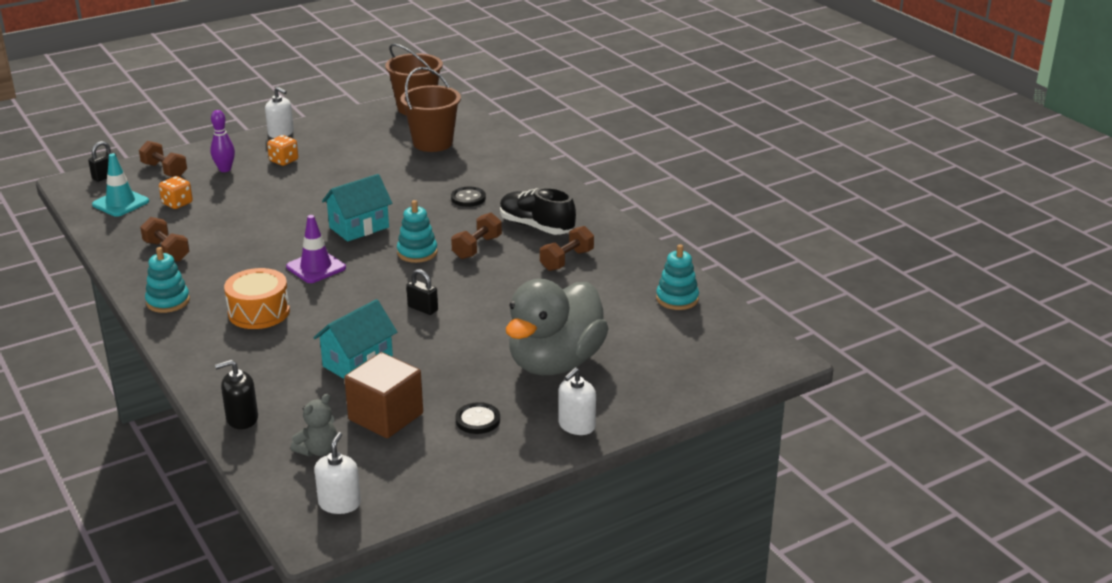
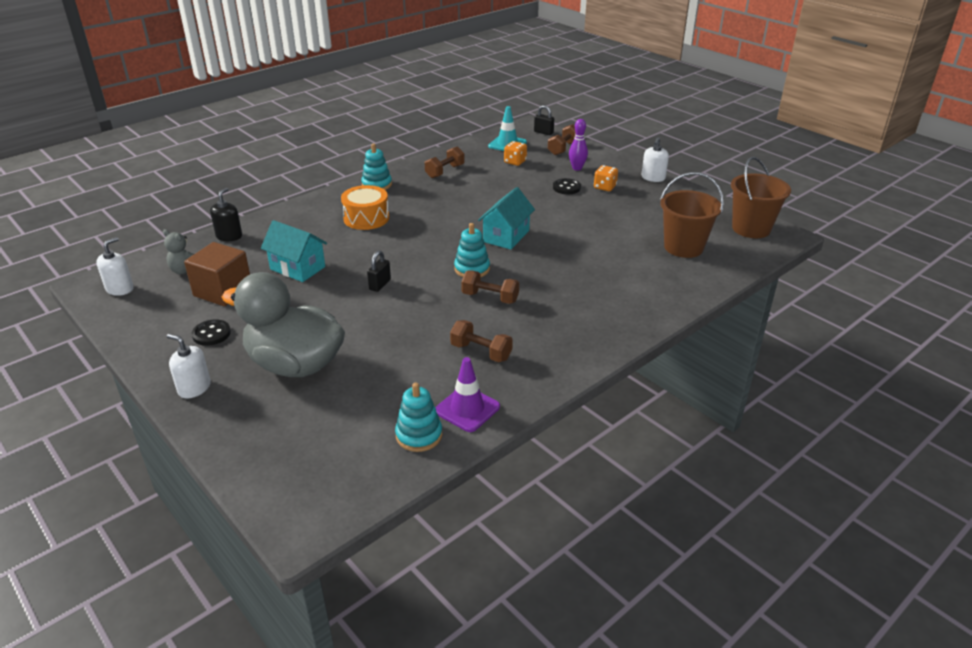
camera: 80 degrees right, 5 degrees up
black soap dispenser [215,360,258,429] -> black soap dispenser turned 45 degrees clockwise [210,188,242,241]
purple traffic cone [286,215,346,283] -> purple traffic cone moved to [435,357,500,432]
white soap dispenser [314,432,361,514] -> white soap dispenser turned 60 degrees counterclockwise [96,237,134,296]
turquoise house [322,174,392,242] -> turquoise house turned 75 degrees clockwise [478,187,535,249]
black button [451,187,486,207] -> black button moved to [553,178,581,194]
black shoe [500,187,576,235] -> none

